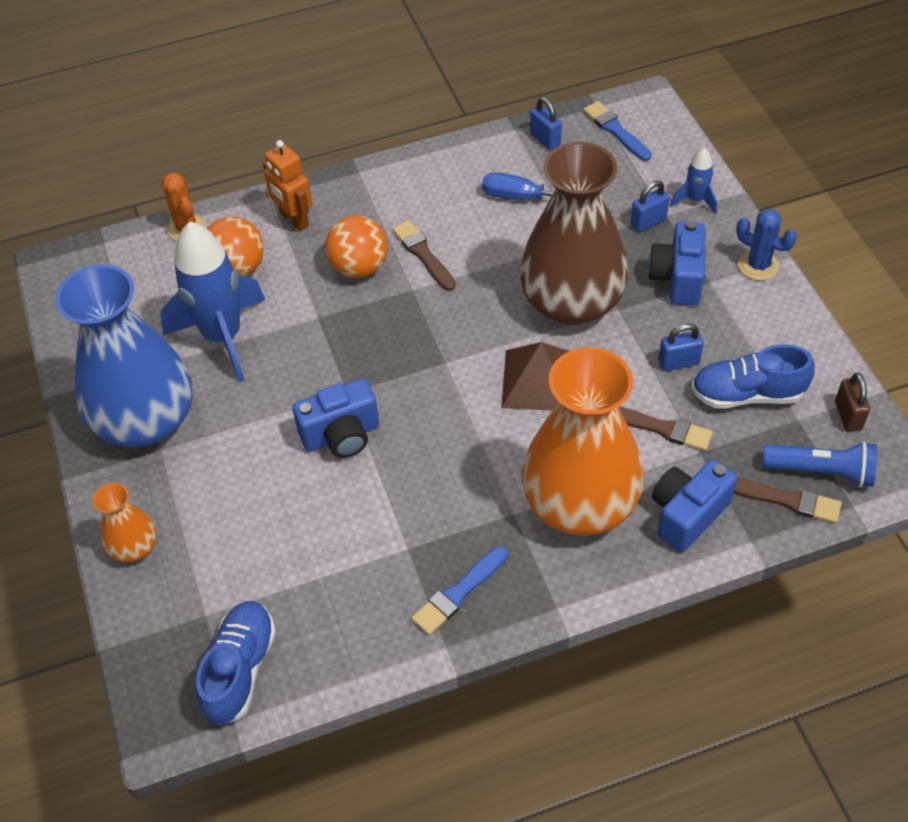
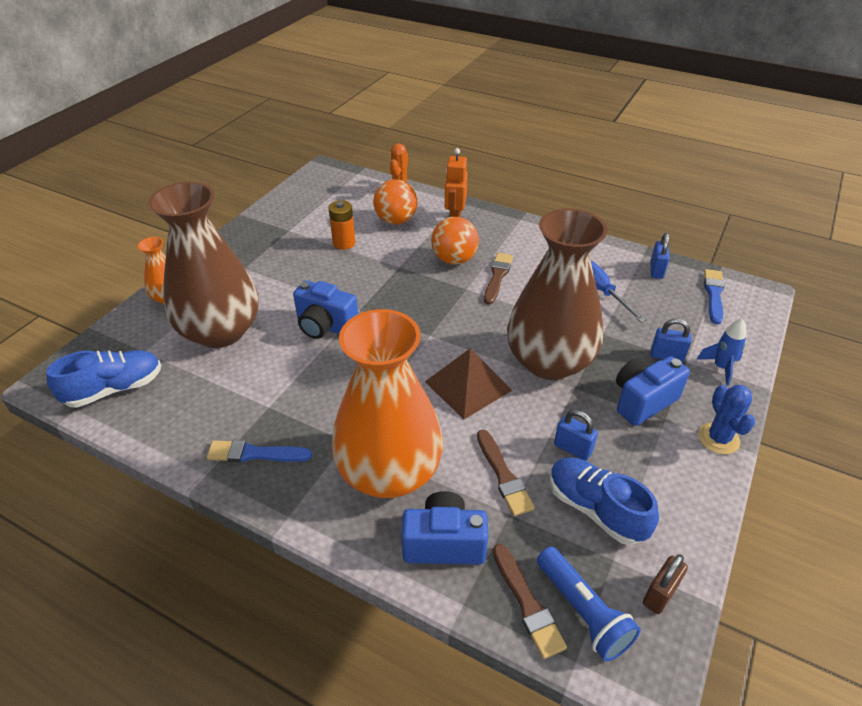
camera: 45 degrees right, 10 degrees down
blue vase [55,264,193,447] -> none
blue rocket [160,221,265,382] -> orange battery [329,200,355,250]
none -> brown vase [148,182,259,348]

